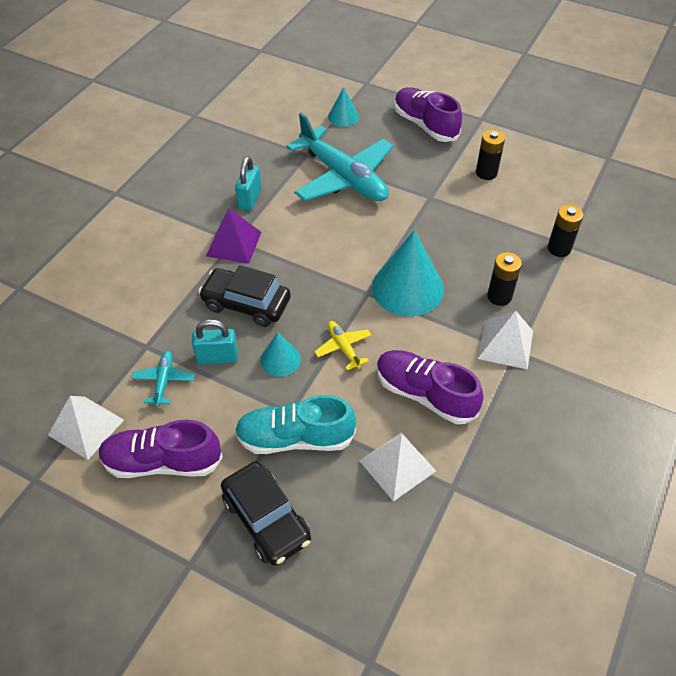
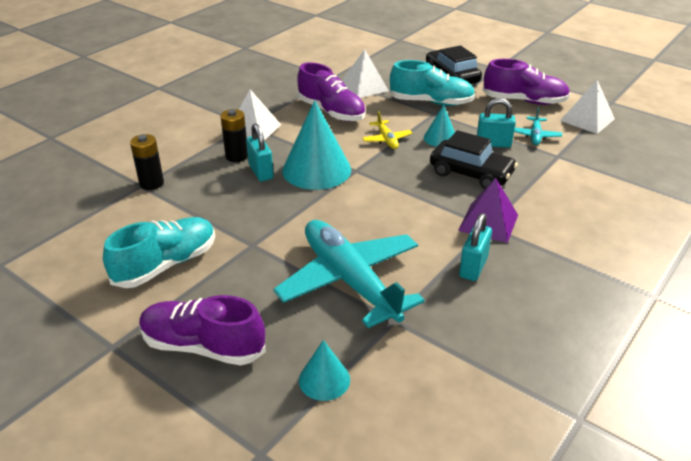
camera: 170 degrees left, 15 degrees down
purple shoe [394,87,462,142] -> purple shoe turned 135 degrees clockwise [139,295,266,365]
black battery [476,130,505,180] -> turquoise shoe [103,217,215,288]
none -> turquoise padlock [246,123,274,181]

